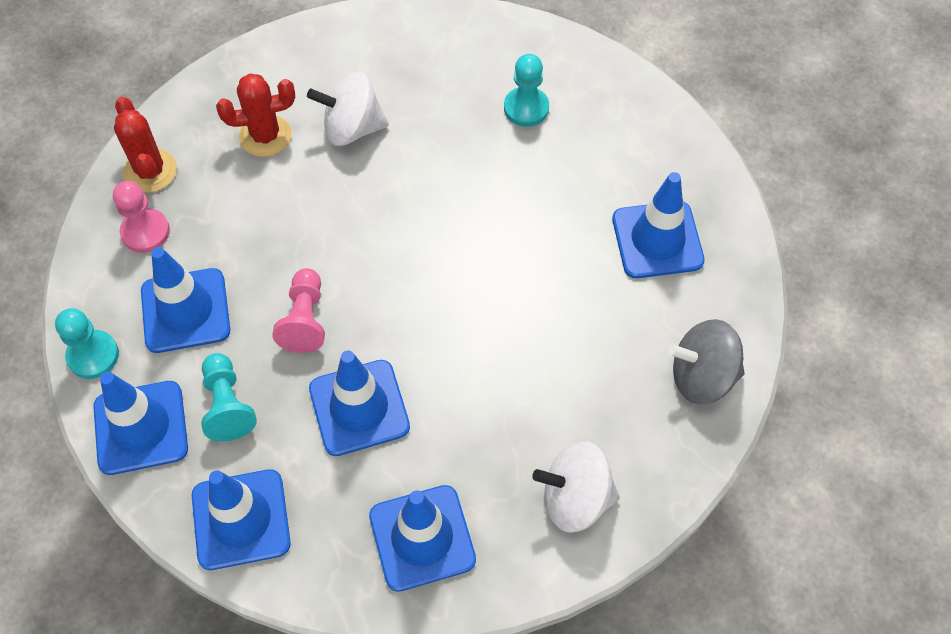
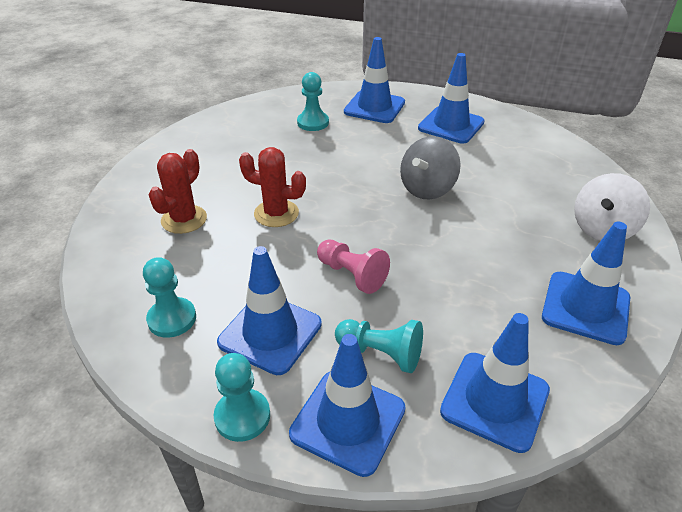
camera: 50 degrees left, 20 degrees down
pink pawn [113,181,170,253] -> turquoise pawn [143,257,196,338]
red cactus [114,97,177,193] -> red cactus moved to [239,147,306,227]
white spinning top [307,72,389,146] -> none
blue traffic cone [309,350,410,456] -> blue traffic cone moved to [344,37,405,123]
grey spinning top [668,319,745,404] -> grey spinning top moved to [400,136,461,199]

